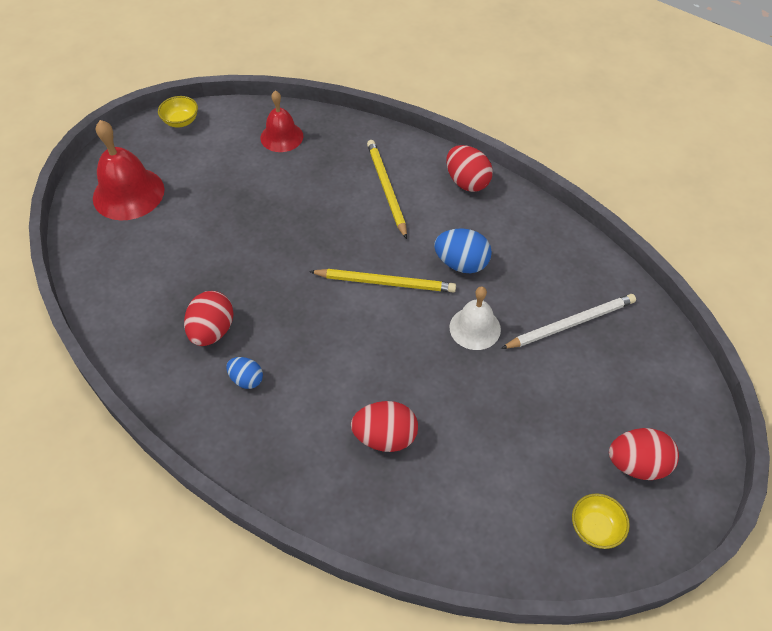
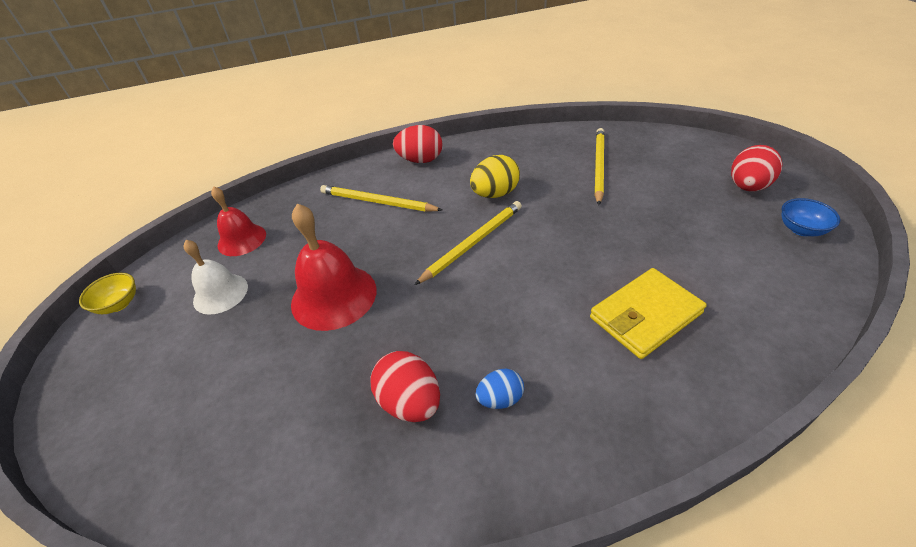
camera: 50 degrees left, 10 degrees down
red bell [93,120,165,220] -> red bell moved to [291,203,376,331]
red egg [351,401,418,452] -> yellow wallet [590,268,707,359]
blue egg [434,228,492,273] -> yellow egg [470,155,520,198]
white bell [450,287,501,350] -> white bell moved to [183,240,248,315]
white pencil [501,294,636,349] -> yellow pencil [595,128,605,205]
yellow bowl [572,493,630,549] -> blue bowl [782,198,840,236]

